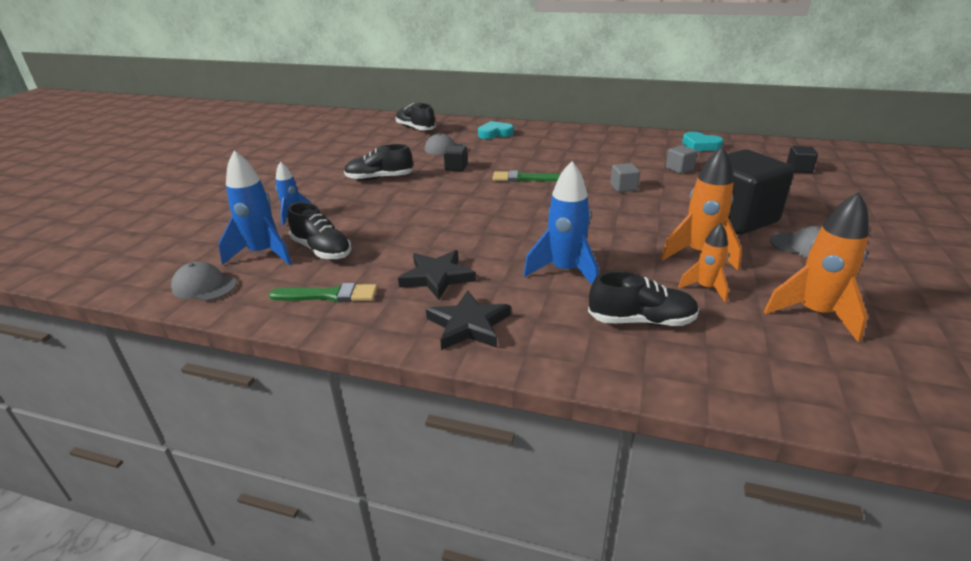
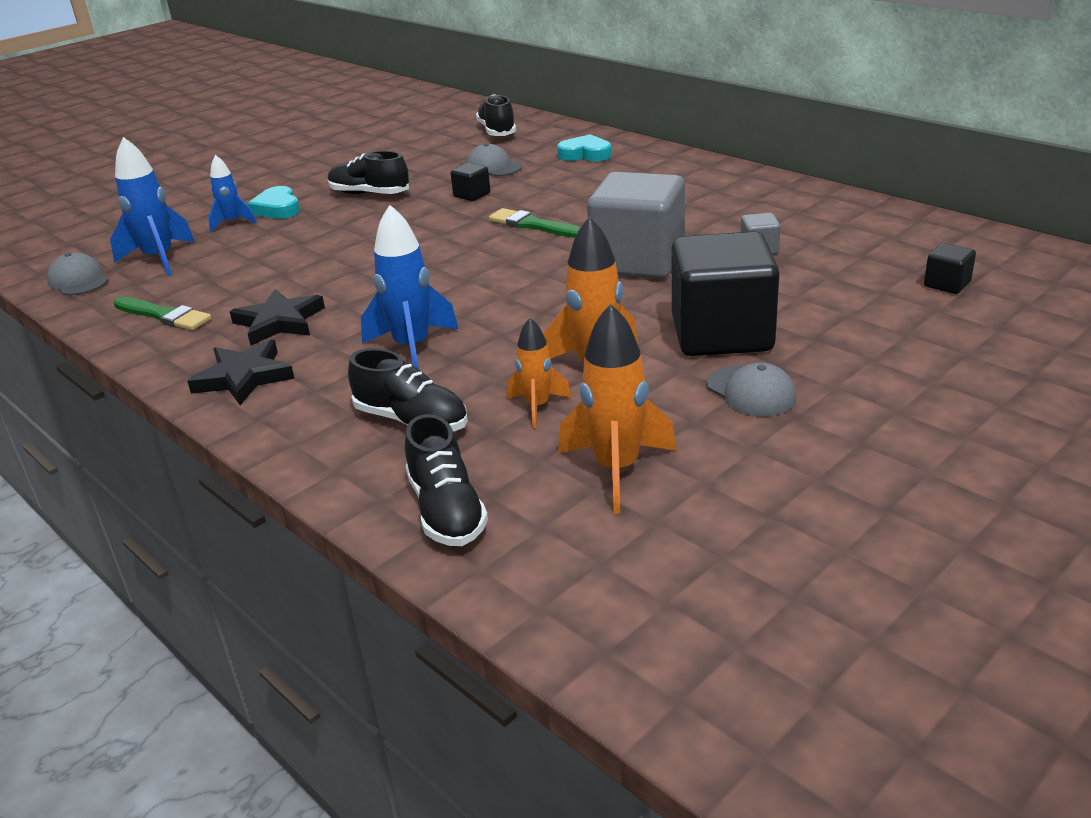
camera: 30 degrees right, 0 degrees up
black shoe [288,202,351,260] -> black shoe moved to [405,414,488,546]
grey cube [610,163,640,192] -> grey cube [587,171,685,279], size x2.42
turquoise heart [682,132,724,151] -> turquoise heart moved to [247,186,300,219]

